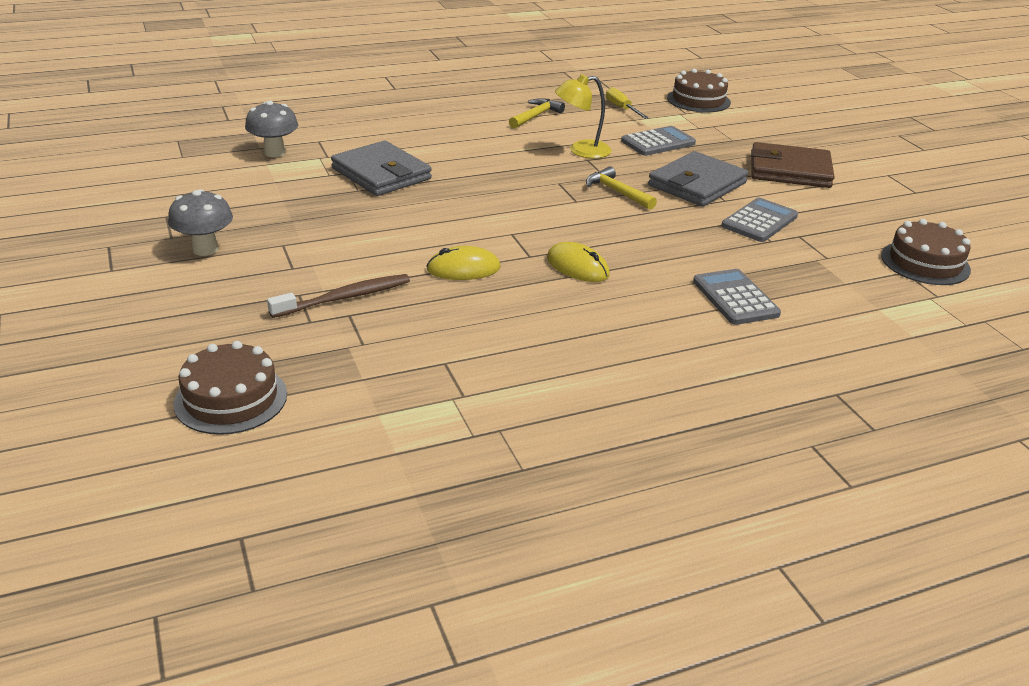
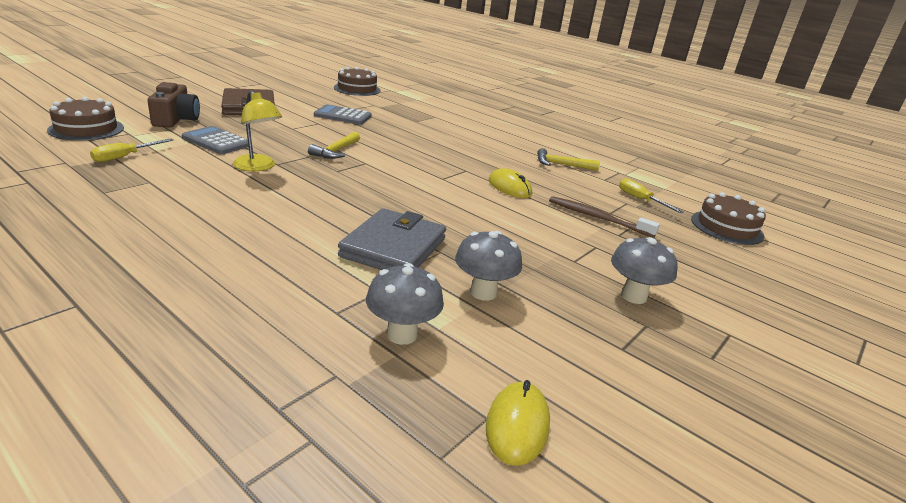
camera: 120 degrees left, 5 degrees down
yellow hammer [509,98,565,129] -> yellow hammer moved to [537,148,600,171]
yellow mouse [547,242,610,282] -> yellow mouse moved to [486,380,550,466]
grey wallet [648,151,748,207] -> none
grey calculator [693,269,781,325] -> none
none -> brown camera [148,82,200,128]
none -> grey mushroom [455,231,522,301]
none -> yellow screwdriver [619,178,684,213]

